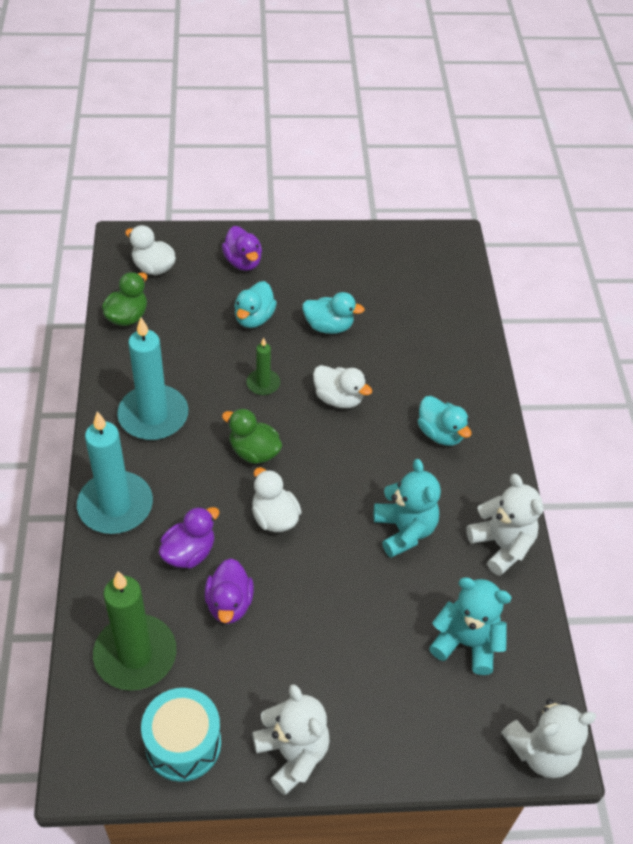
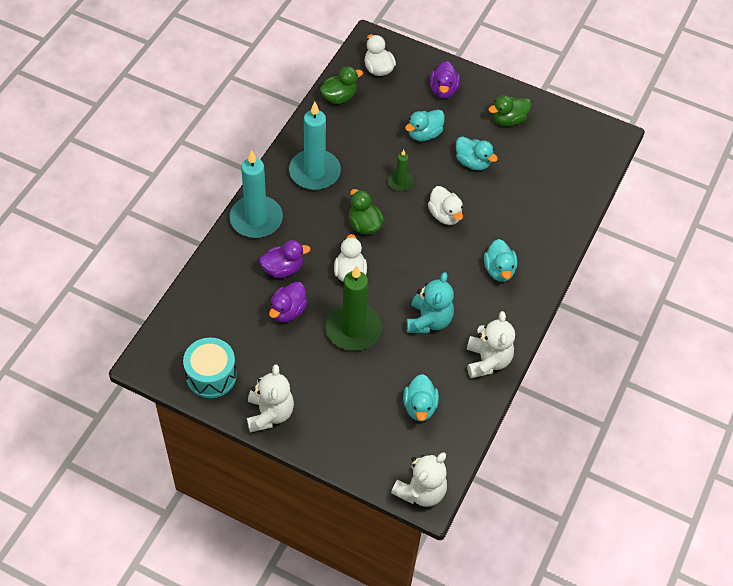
camera: 30 degrees right, 5 degrees up
green candle [93,571,176,691] -> green candle moved to [326,266,382,351]
turquoise teddy bear [429,577,512,675] -> turquoise duck [403,374,439,421]
white teddy bear [501,699,597,778] -> white teddy bear turned 60 degrees counterclockwise [391,453,447,507]
none -> green duck [488,95,531,126]

